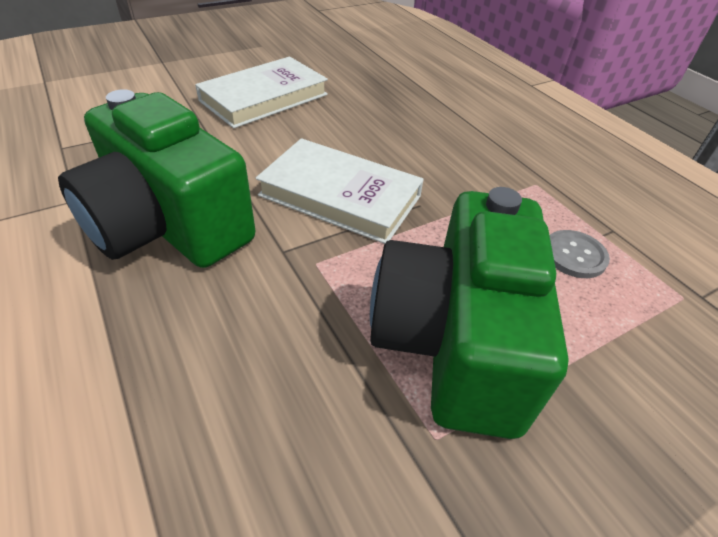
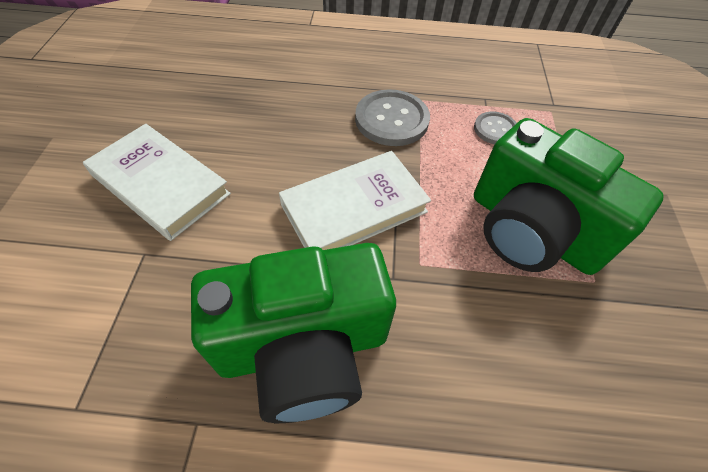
camera: 55 degrees left, 10 degrees up
white book [195,57,328,128] -> white book turned 45 degrees counterclockwise [83,124,231,241]
none -> grey button [355,89,430,146]

